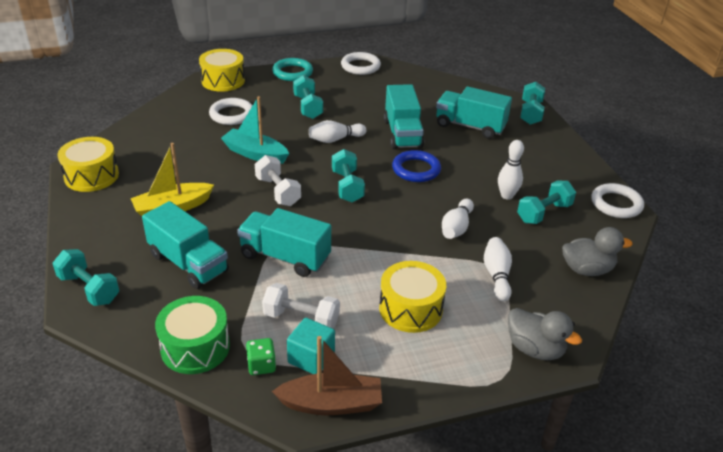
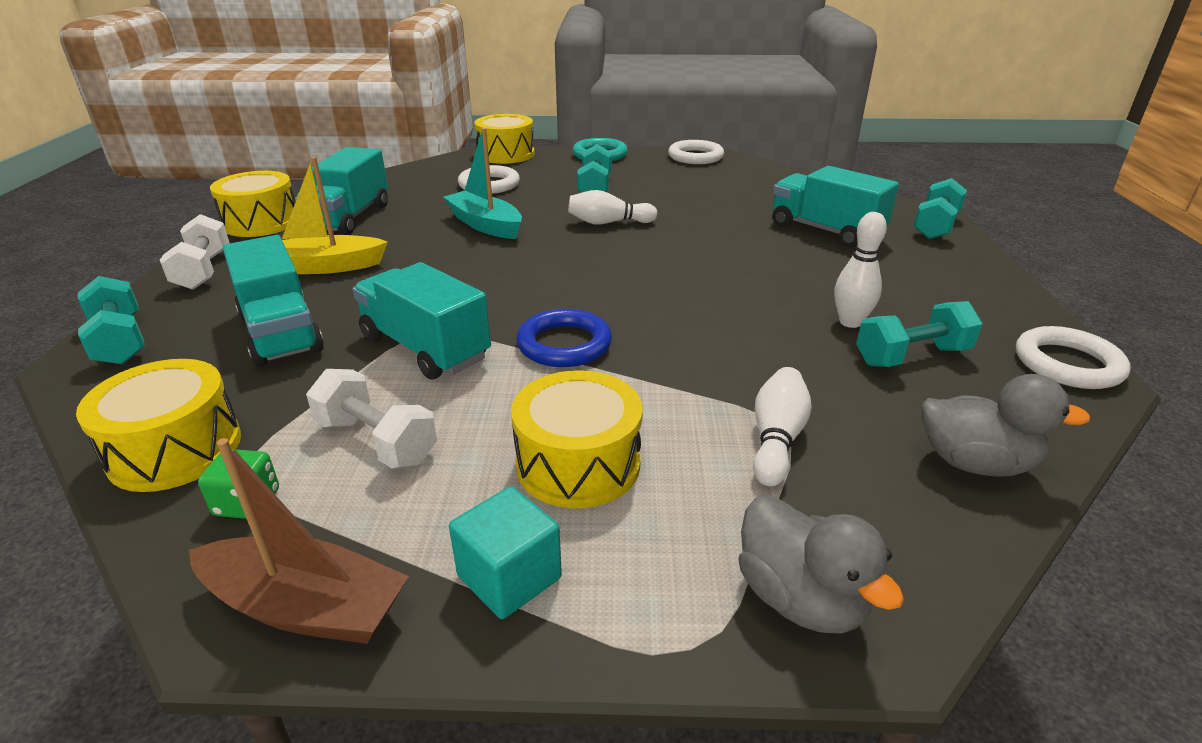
camera: 20 degrees right, 5 degrees down
green drum [155,296,230,374] -> yellow drum [76,359,241,492]
white dumbbell [255,155,301,206] -> white dumbbell moved to [160,214,230,290]
turquoise cube [287,318,335,374] -> turquoise cube moved to [449,486,562,619]
turquoise dumbbell [332,149,365,203] -> none
turquoise truck [384,84,424,149] -> turquoise truck moved to [295,147,388,235]
blue ring [392,150,441,182] -> blue ring moved to [516,309,612,367]
white bowling pin [442,198,474,239] -> none

